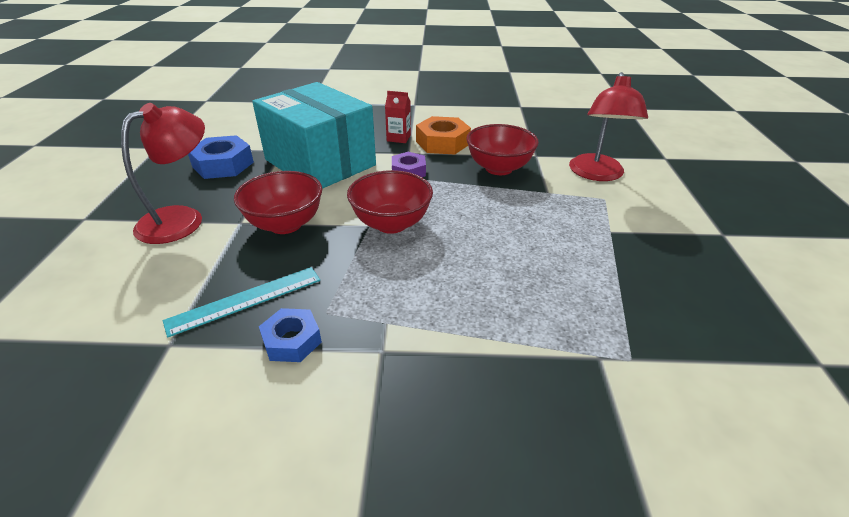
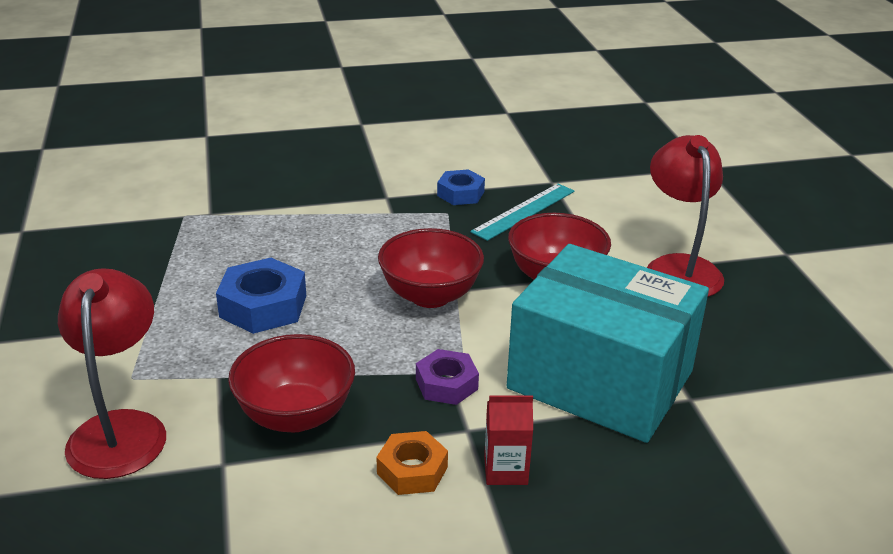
camera: 165 degrees right, 5 degrees down
red lamp [121,103,205,244] -> red lamp turned 150 degrees clockwise [647,135,724,297]
blue nut [188,135,254,179] -> blue nut moved to [216,258,306,334]
orange nut [416,116,471,154] -> orange nut [376,431,448,495], size x0.64

